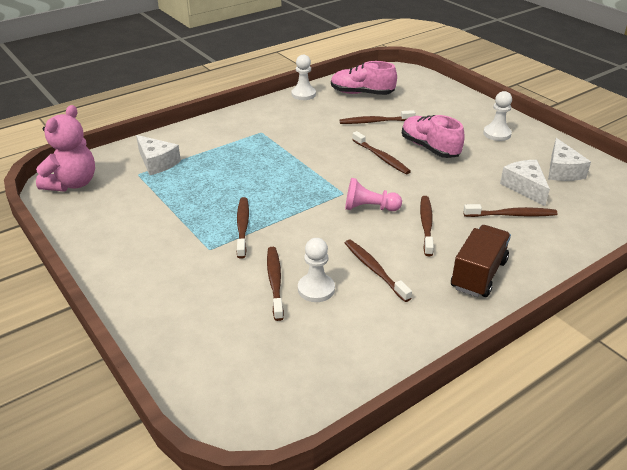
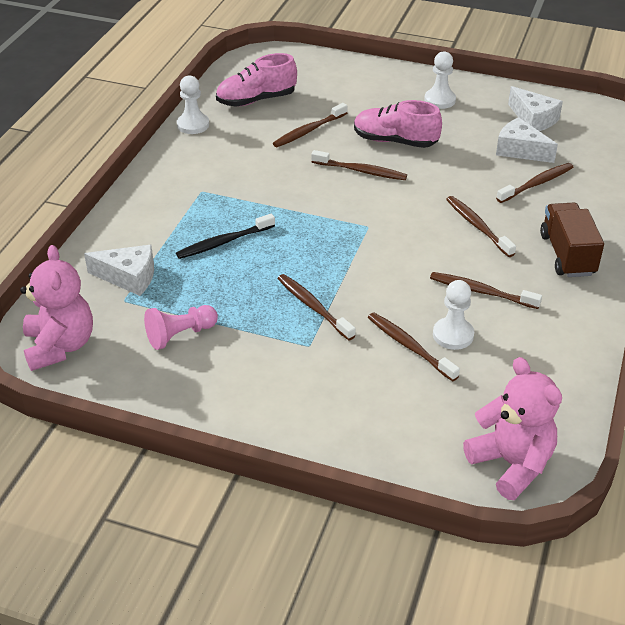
camera: 35 degrees left, 5 degrees up
pink pawn [345,178,402,211] -> pink pawn moved to [144,305,218,350]
none -> black toothbrush [176,214,275,259]
none -> pink teddy bear [463,357,562,500]

